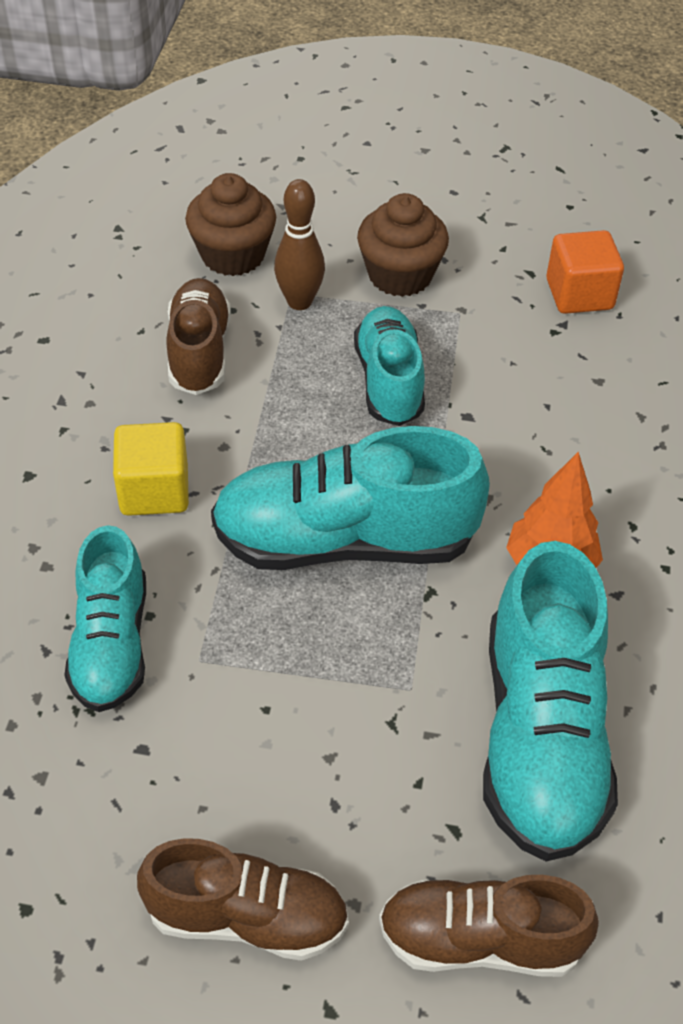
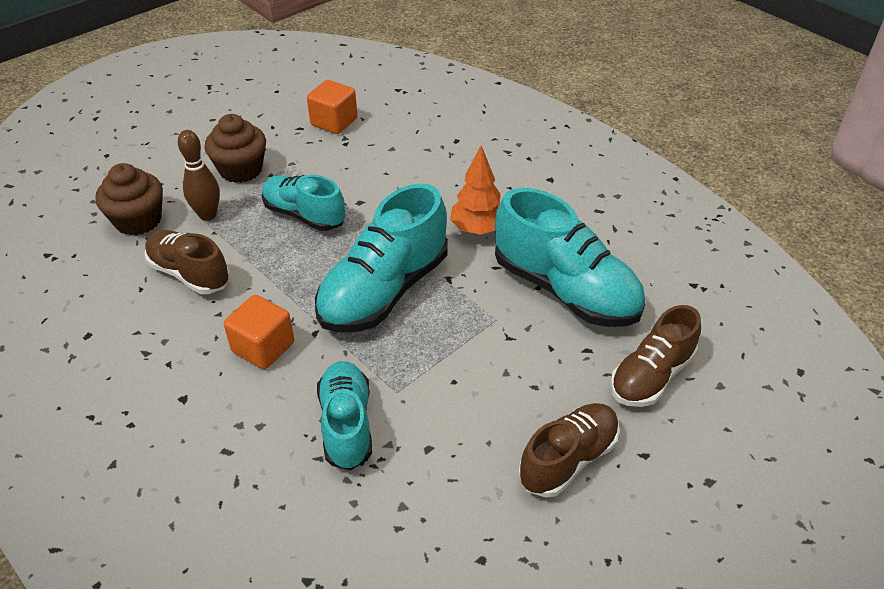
camera: 50 degrees left, 5 degrees down
turquoise shoe [64,525,146,712] -> turquoise shoe turned 135 degrees counterclockwise [317,361,372,470]
yellow cube [113,422,189,516] -> orange cube [224,295,294,369]

